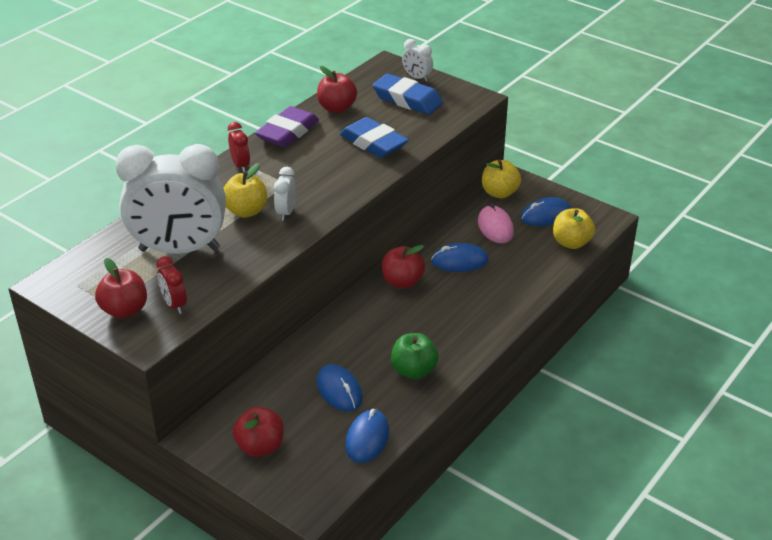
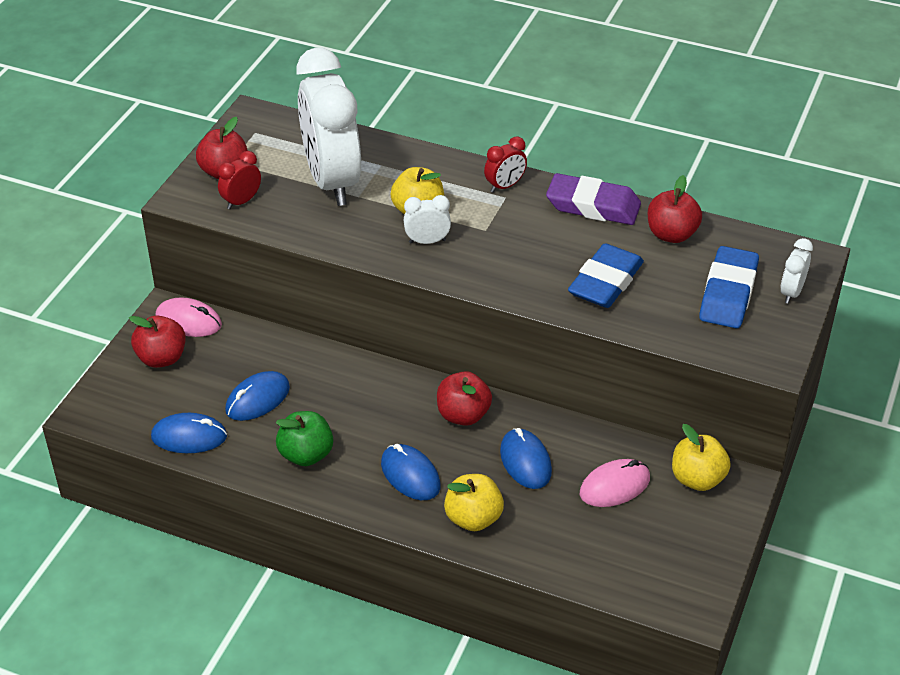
camera: 75 degrees right, 5 degrees up
blue mouse [521,197,571,226] -> blue mouse moved to [381,444,441,500]
yellow apple [553,208,595,249] -> yellow apple moved to [444,474,504,531]
none -> pink mouse [155,297,222,337]

